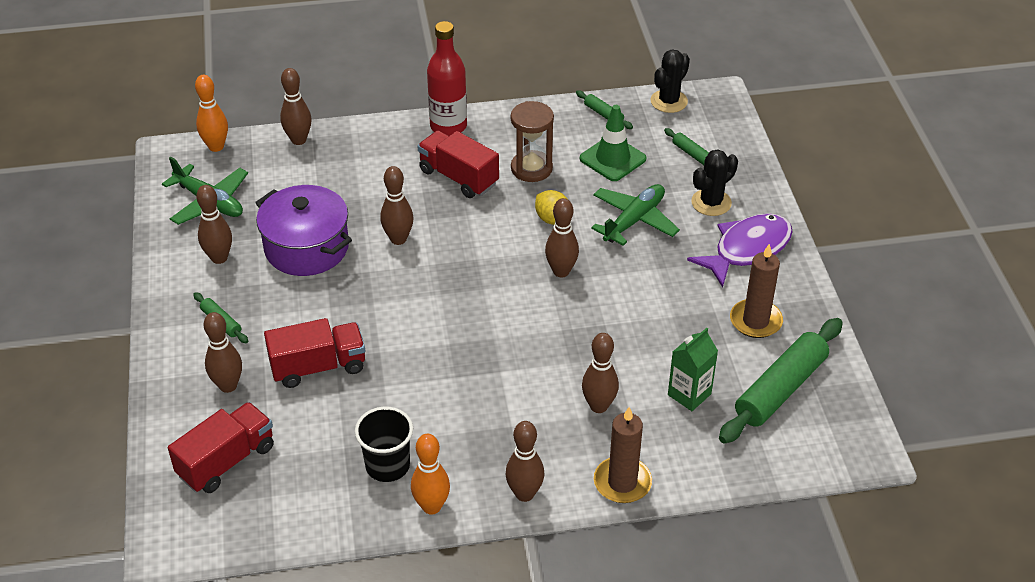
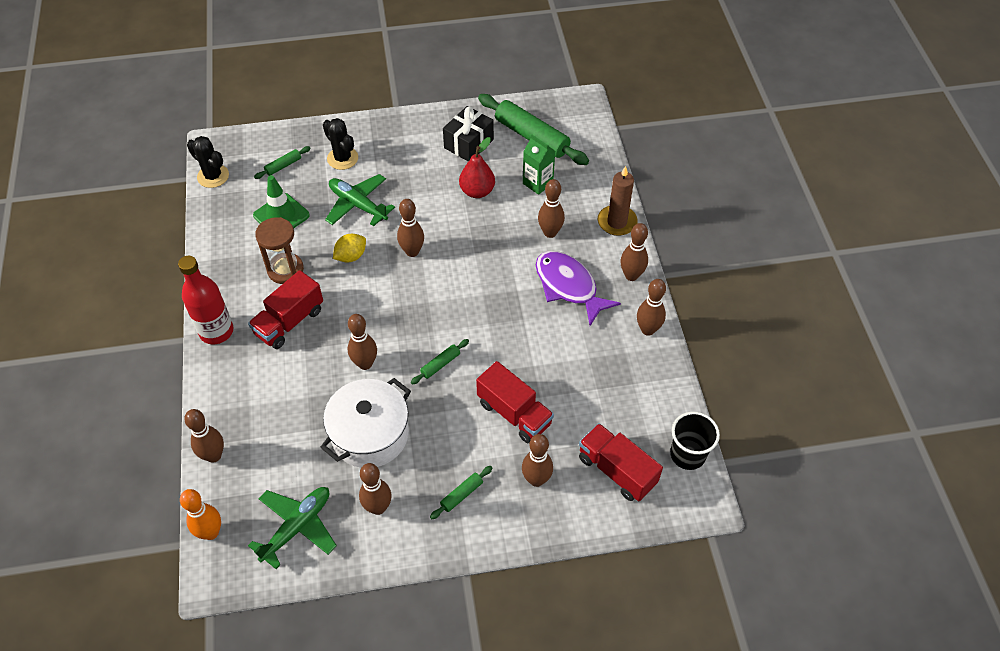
camera: 90 degrees left, 10 degrees up
purple pot [255,185,352,276] -> white pot [320,378,411,468]
red truck [264,318,365,388] -> red truck turned 150 degrees clockwise [476,361,554,443]
black cup [355,406,413,482] -> black cup moved to [670,412,720,470]
orange bowling pin [411,434,450,515] -> brown bowling pin [637,279,666,336]
green rolling pin [576,90,633,129] -> green rolling pin moved to [411,339,469,385]
purple fish [687,213,793,288] -> purple fish moved to [536,251,621,326]
brown candle [730,244,783,338] -> black gift [443,106,494,162]
none -> red pear [459,137,495,198]

